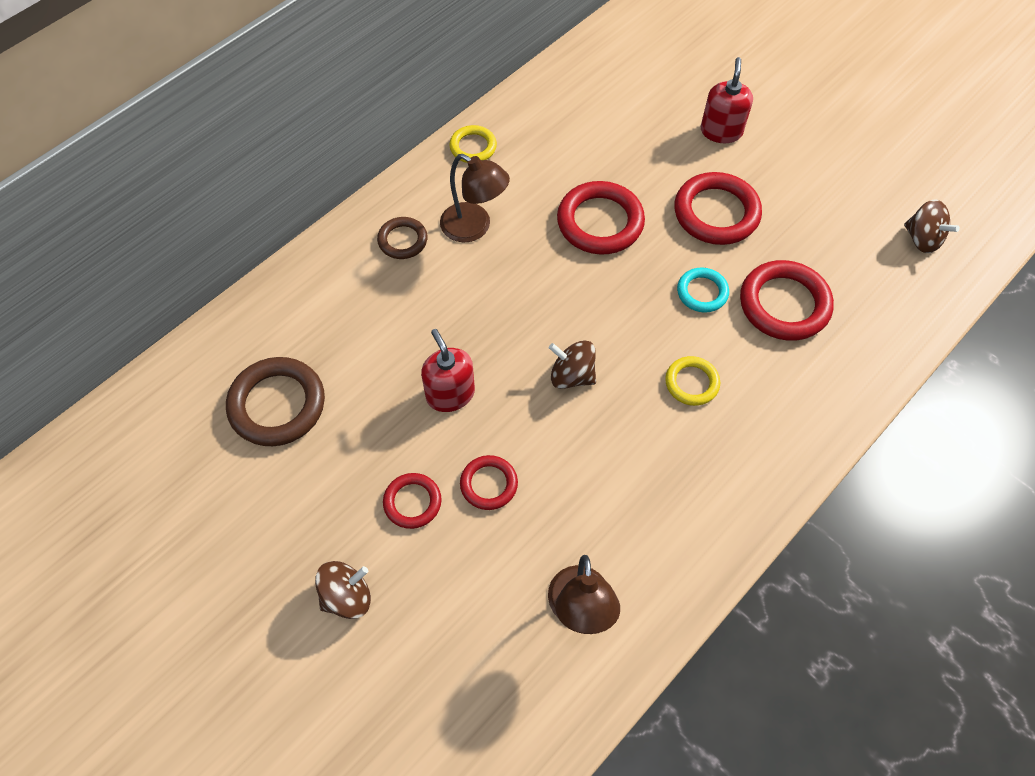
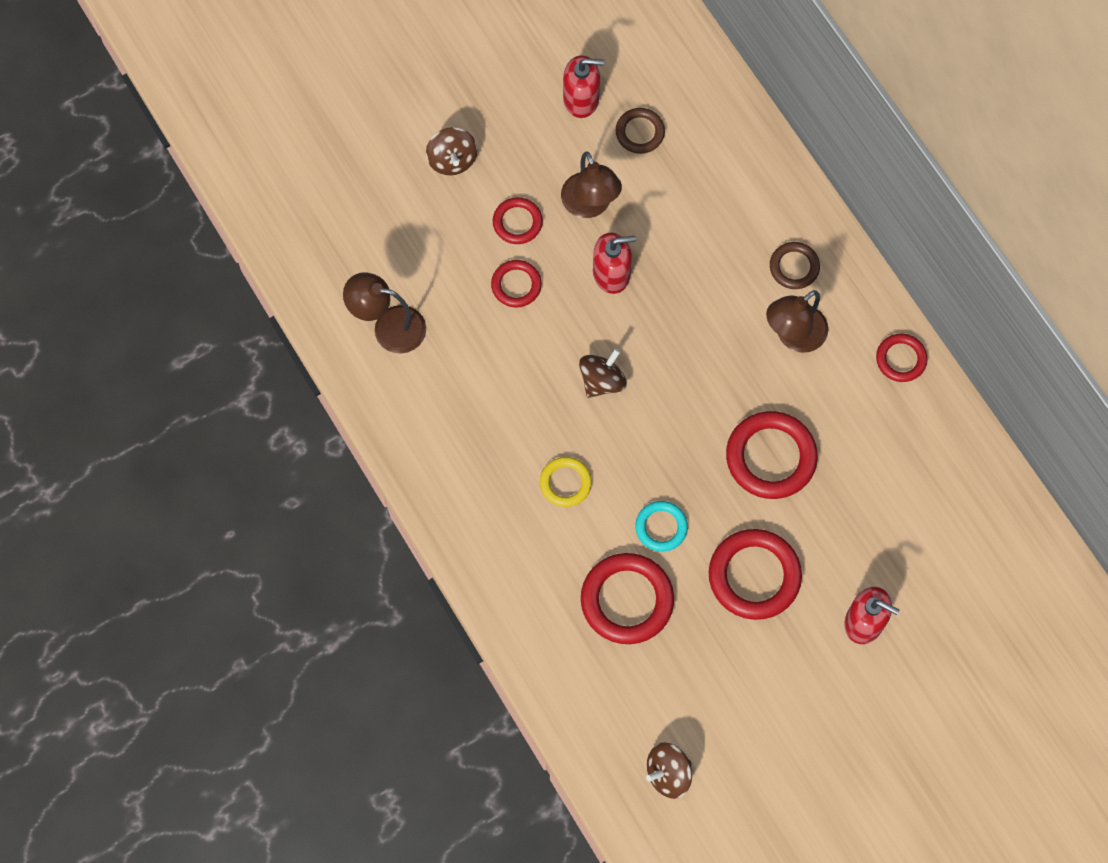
camera: 105 degrees right, 10 degrees up
brown ring [226,357,325,446] -> brown ring [615,108,665,154], size x0.57
yellow ring [449,125,497,163] -> red ring [876,334,927,382]
none -> brown lamp [561,152,622,218]
none -> red soap dispenser [563,55,604,118]

